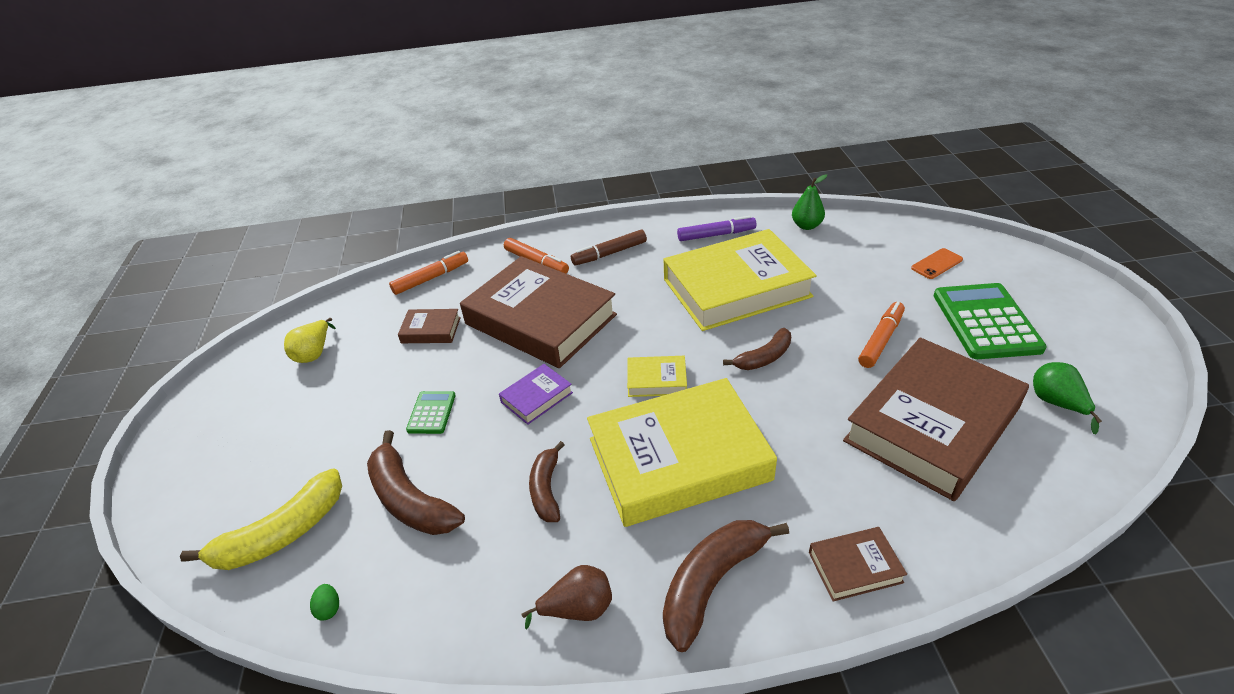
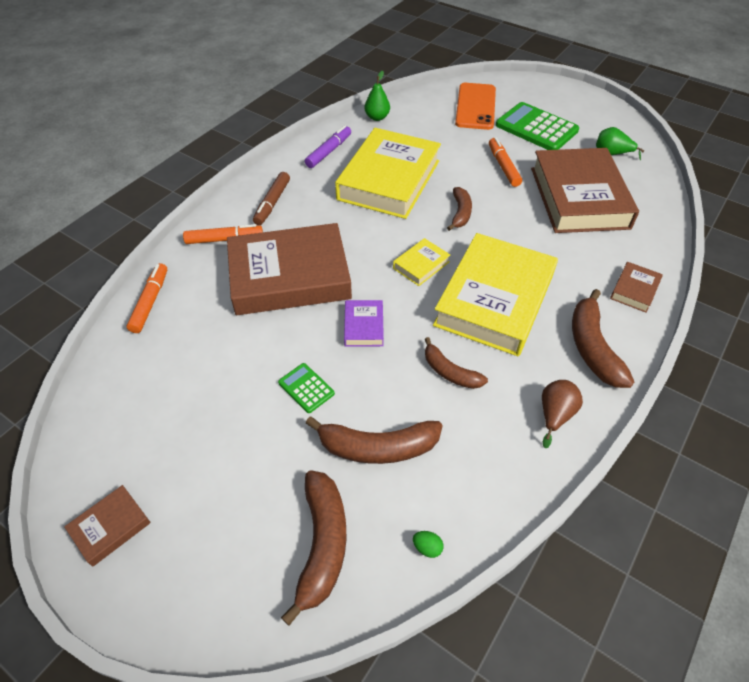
camera: 50 degrees left, 10 degrees up
yellow banana [180,469,342,570] -> brown banana [281,470,346,626]
yellow pear [284,318,336,363] -> none
brown book [398,309,461,343] -> brown book moved to [64,485,151,567]
orange phone [911,248,963,279] -> orange phone [455,83,496,130], size x2.04

